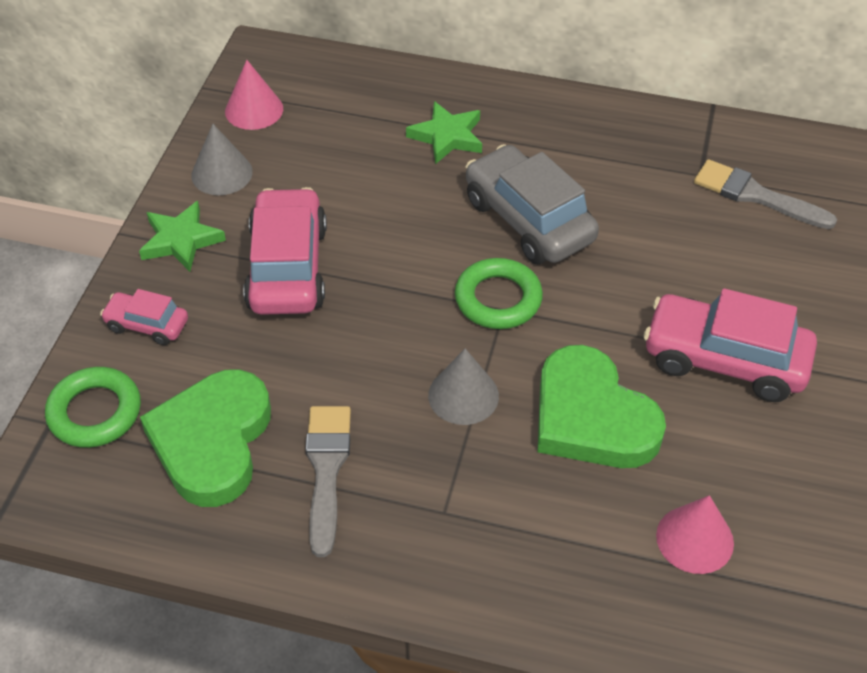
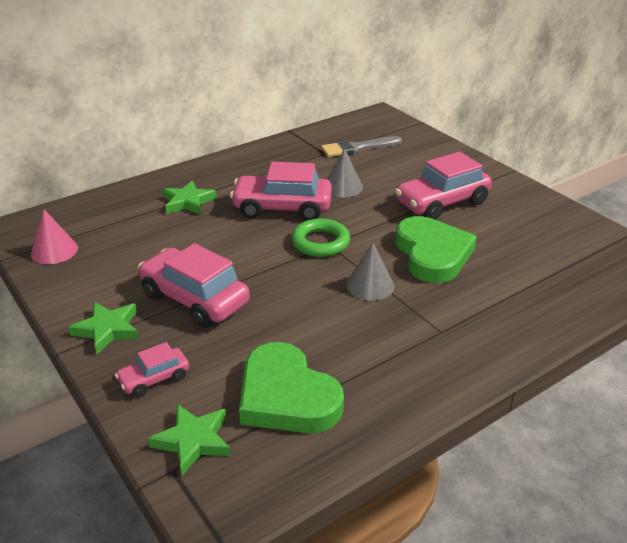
camera: 50 degrees left, 15 degrees down
green ring [45,367,141,448] -> green star [148,404,231,476]
grey cone [191,124,253,195] -> grey cone moved to [327,148,363,197]
grey brush [305,406,351,557] -> none
grey car [465,144,599,265] -> pink car [230,162,332,220]
green heart [538,345,666,468] -> green heart turned 105 degrees counterclockwise [395,216,477,283]
pink cone [656,495,734,574] -> none

